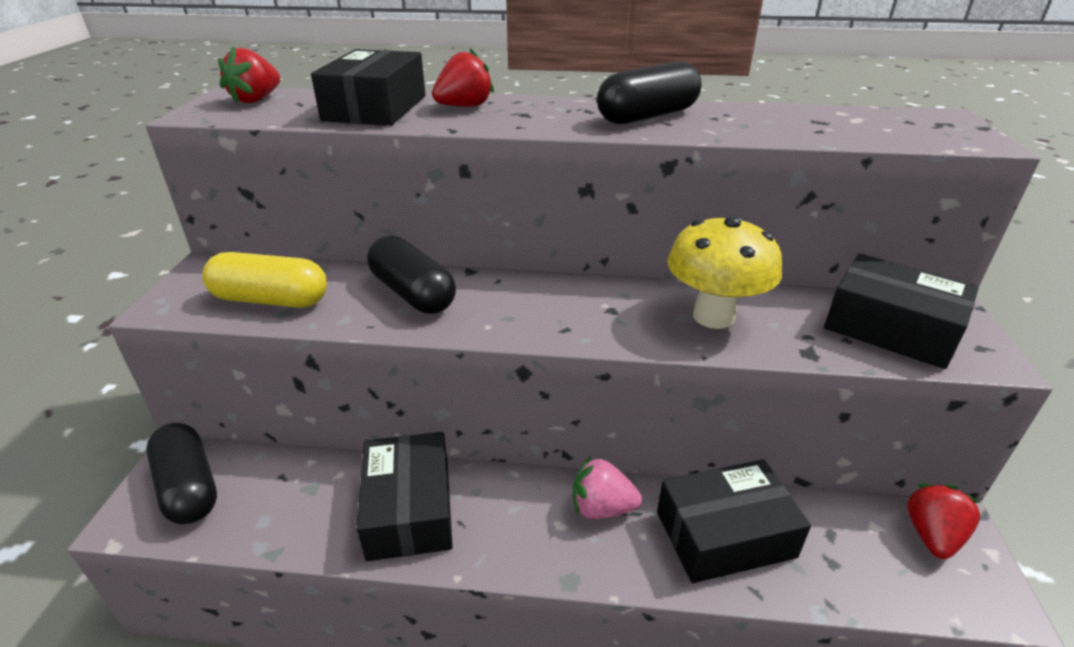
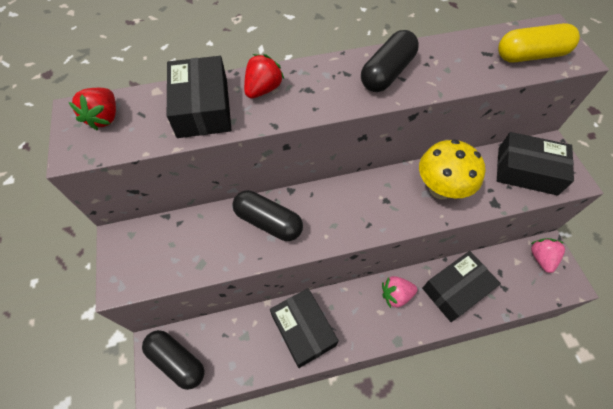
camera: 20 degrees left, 25 degrees up
yellow capsule [202,252,327,308] -> yellow capsule moved to [498,23,580,63]
red strawberry [907,483,980,559] -> pink strawberry [531,238,565,273]

